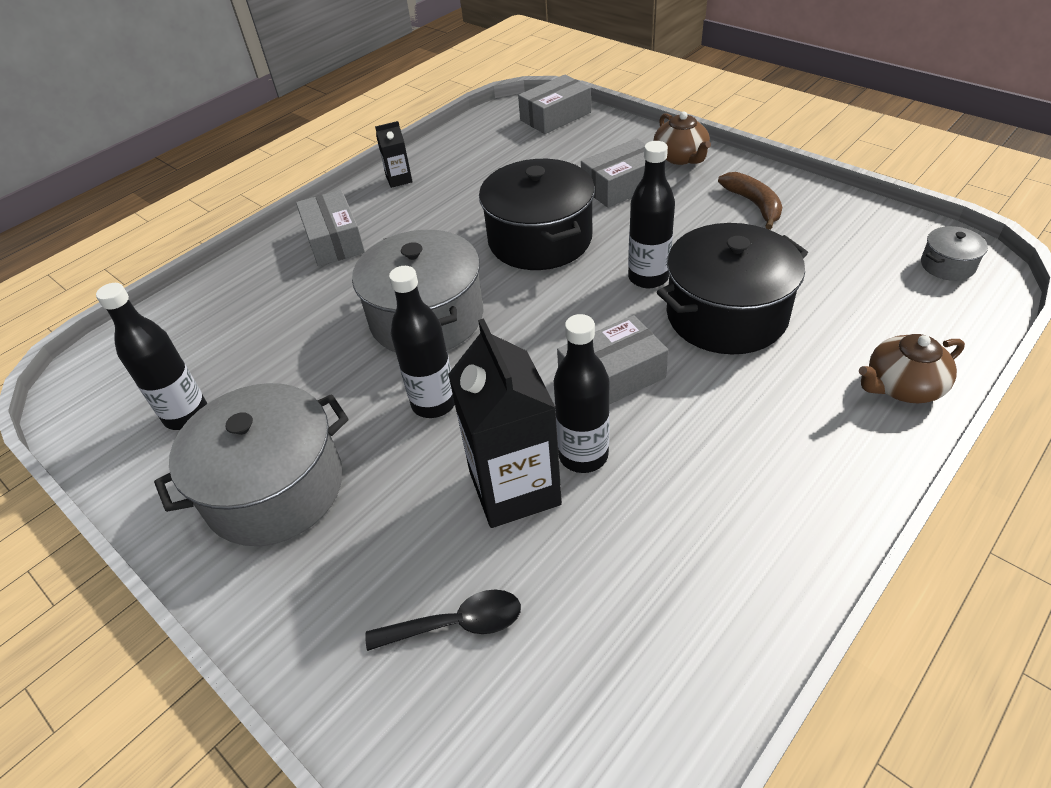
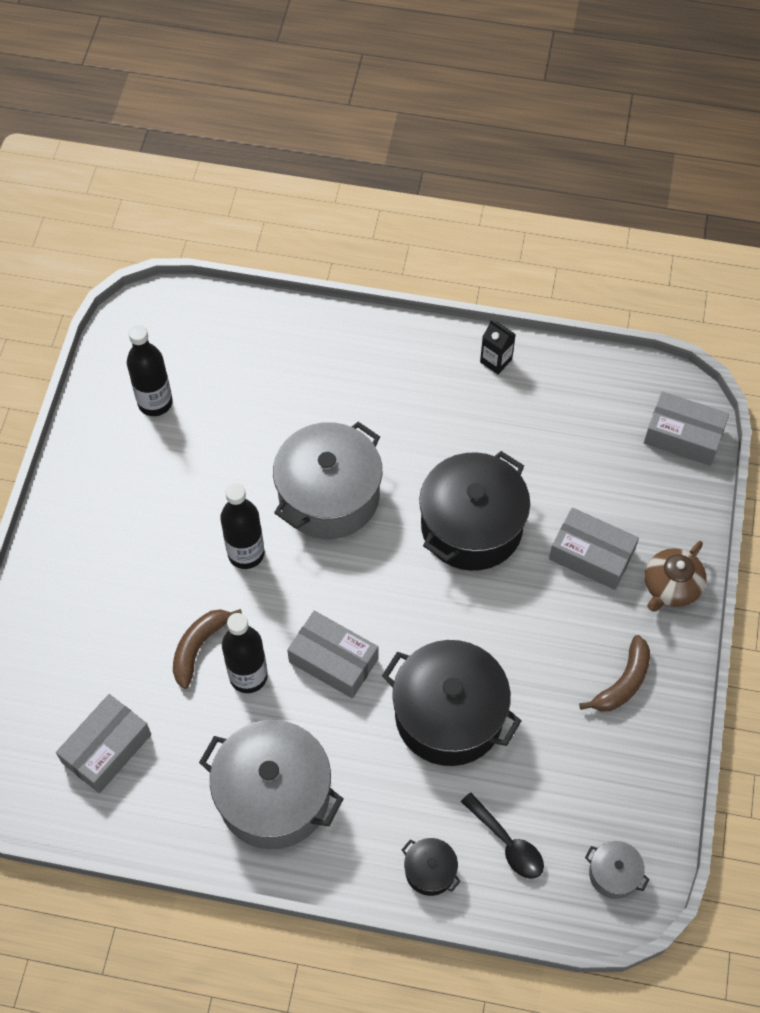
camera: 55 degrees right, 15 degrees up
grey pot [154,383,349,546] -> grey pot moved to [199,720,344,849]
grey box [296,190,365,266] -> grey box moved to [56,694,151,793]
black spoon [365,590,521,651] -> black spoon moved to [461,793,544,879]
black carton [448,319,562,528] -> brown banana [173,609,242,689]
black bottle [628,141,675,288] -> none
brown teapot [859,334,965,403] -> black pot [402,838,461,896]

